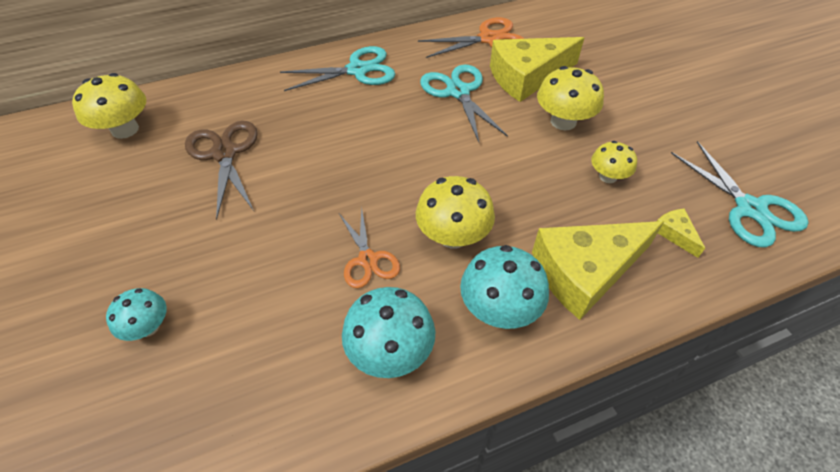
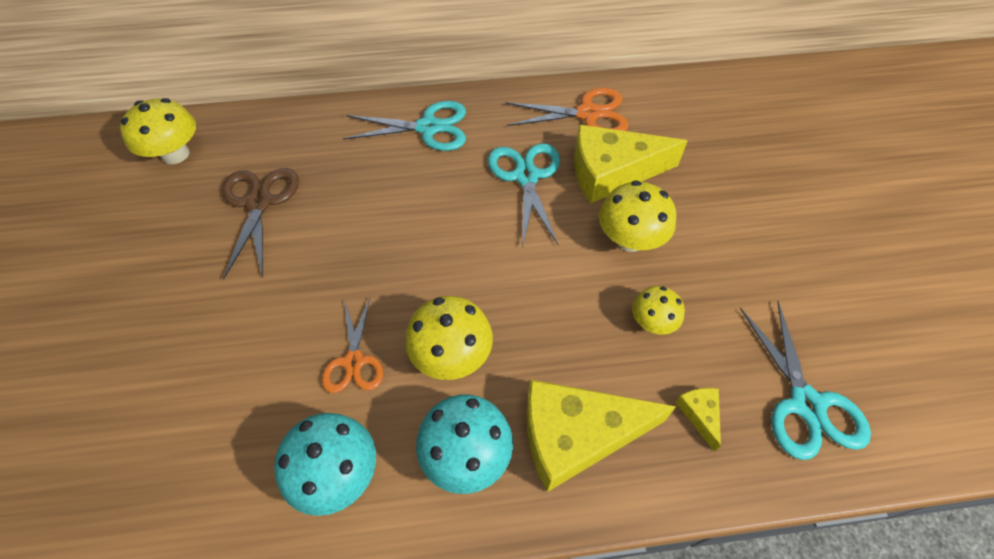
camera: 15 degrees right, 5 degrees up
turquoise mushroom [106,288,167,341] -> none

